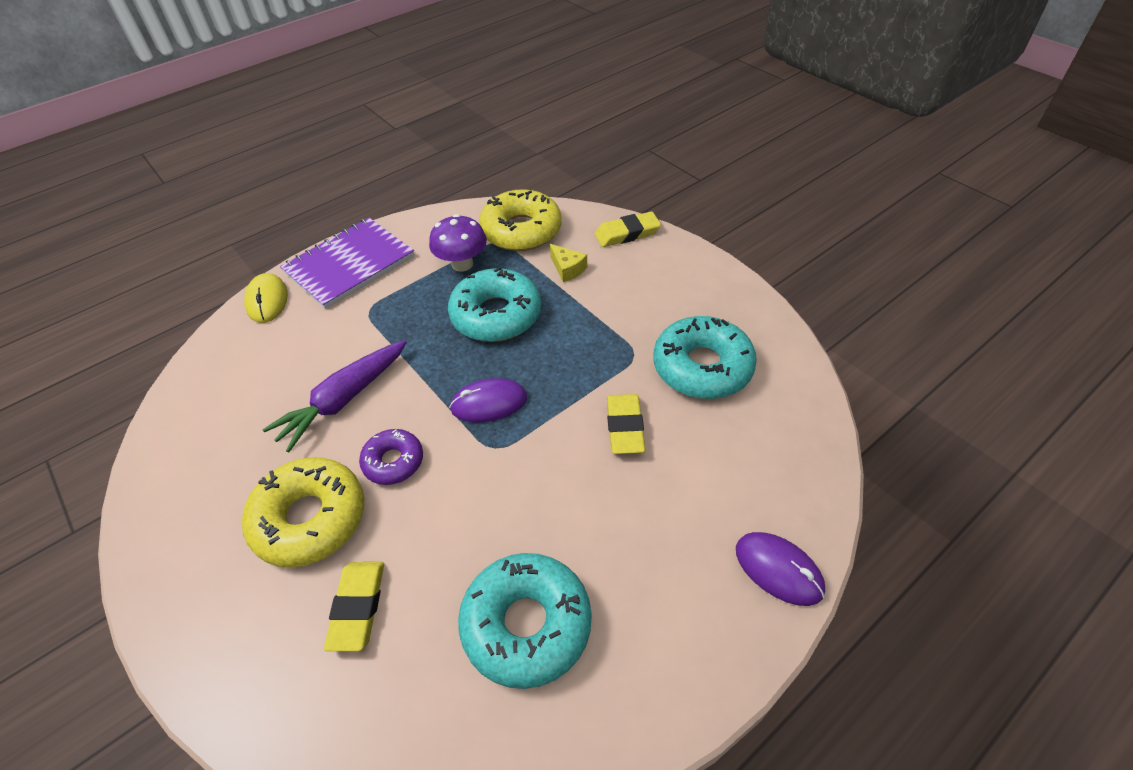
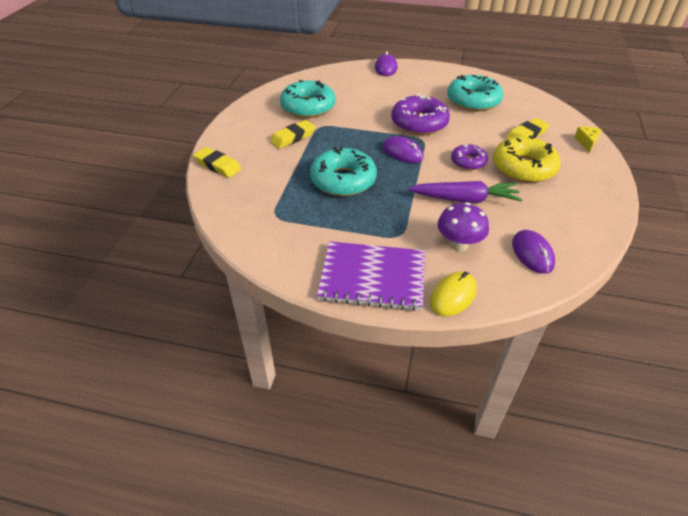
camera: 130 degrees left, 5 degrees down
purple mushroom [429,214,487,272] -> purple mushroom moved to [437,202,489,251]
yellow donut [479,189,562,251] -> none
yellow cheese [550,244,587,282] -> yellow cheese moved to [575,127,602,153]
yellow eraser [607,394,645,454] -> yellow eraser moved to [270,120,315,149]
none -> purple donut [391,94,450,135]
none -> purple mouse [512,230,555,274]

